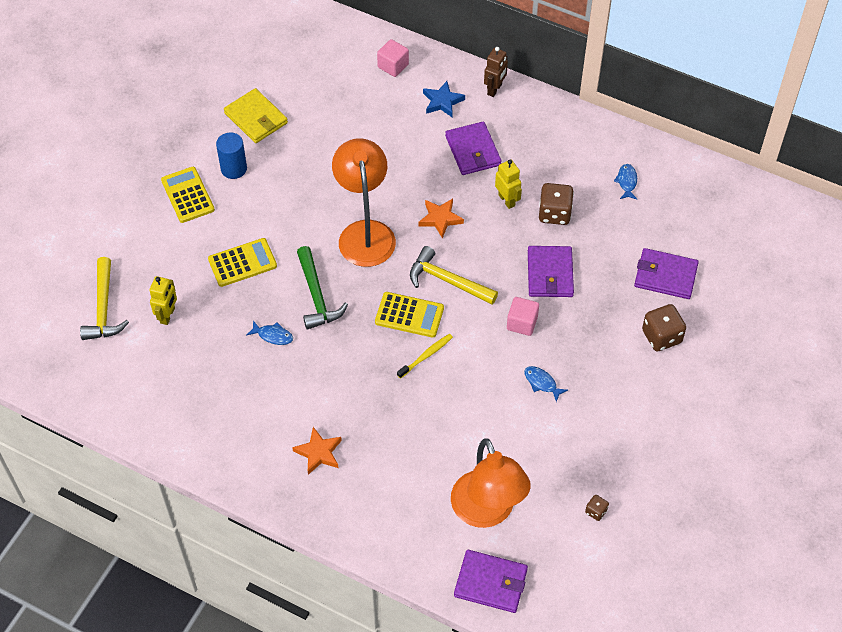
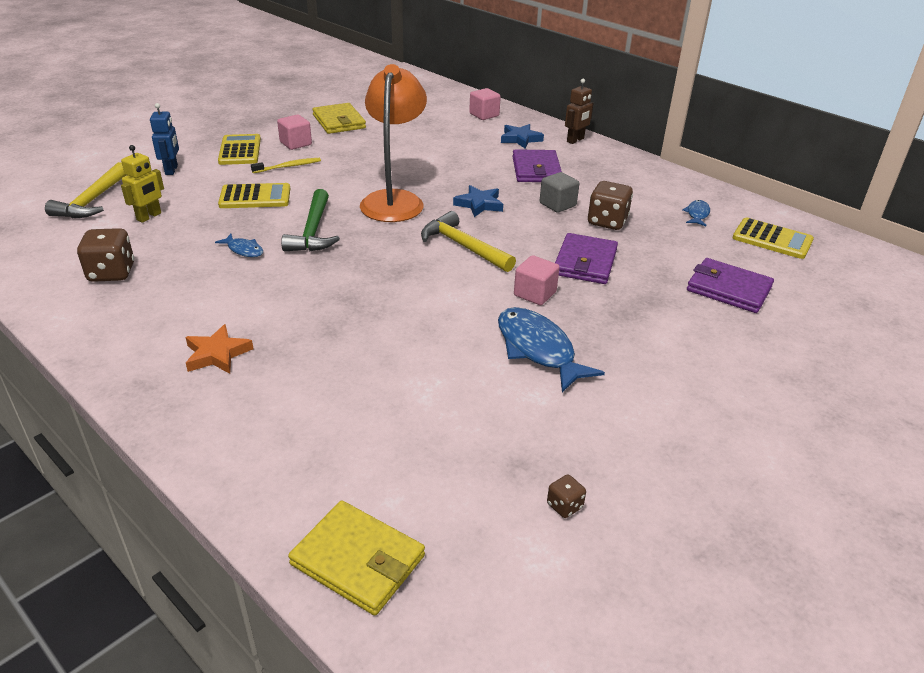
camera: 15 degrees right, 20 degrees down
blue cylinder [216,132,247,179] -> pink cube [277,114,312,150]
yellow calculator [375,292,444,338] -> yellow calculator moved to [733,217,814,259]
yellow toothbrush [397,334,453,379] -> yellow toothbrush moved to [251,158,321,173]
orange star [419,199,464,238] -> blue star [453,185,503,217]
orange lamp [451,438,531,528] -> none
purple wallet [454,550,528,613] -> yellow wallet [288,501,425,616]
yellow robot [495,160,522,209] -> grey cube [540,172,580,213]
blue fish [524,366,568,402] -> blue fish [498,307,605,393], size x2.02
brown dice [642,304,686,351] -> brown dice moved to [77,228,134,282]
none -> blue robot [150,103,179,175]

